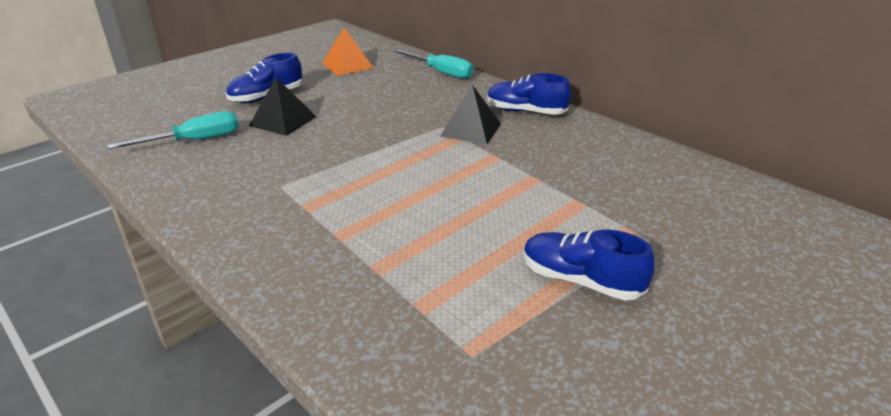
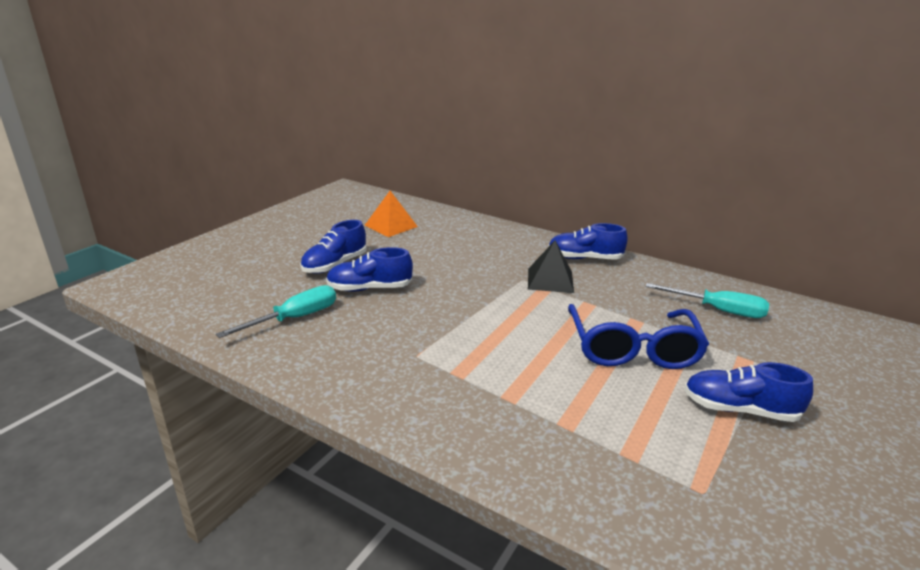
camera: 15 degrees left, 5 degrees down
black pyramid [249,77,316,136] -> blue shoe [326,247,413,292]
turquoise screwdriver [393,49,474,79] -> turquoise screwdriver moved to [645,283,769,318]
none -> blue glasses [568,304,709,369]

